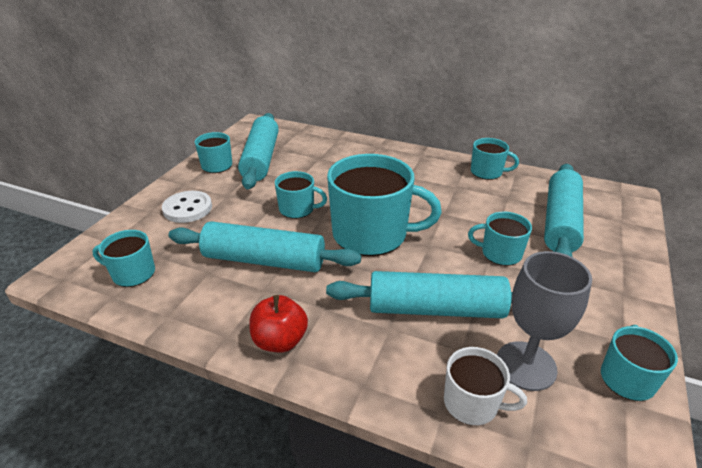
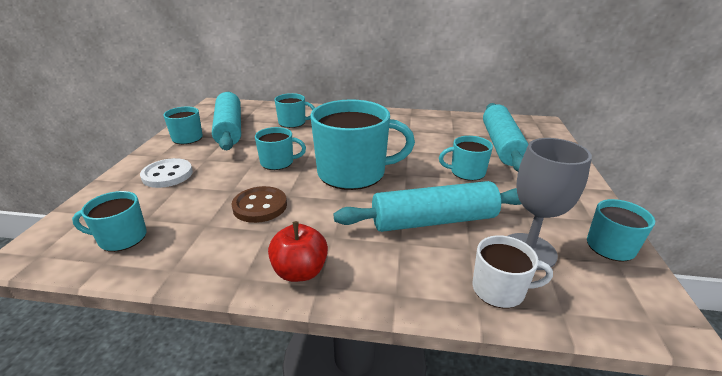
camera: 15 degrees left, 5 degrees down
turquoise rolling pin [169,221,361,272] -> brown button [231,186,287,223]
turquoise mug [471,138,519,180] -> turquoise mug moved to [274,93,315,128]

